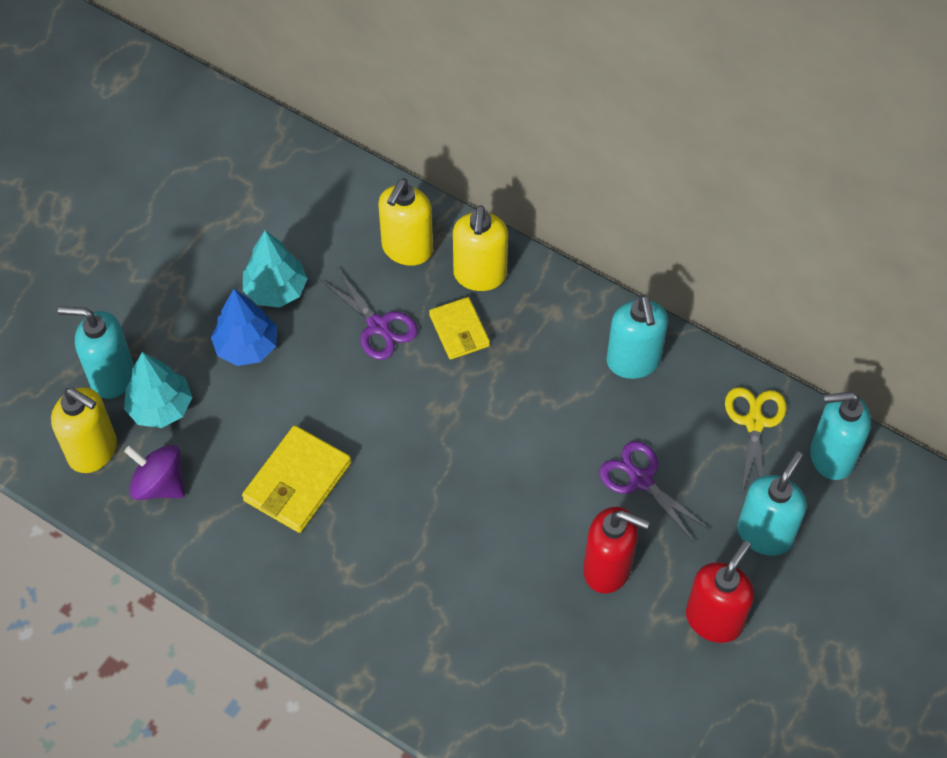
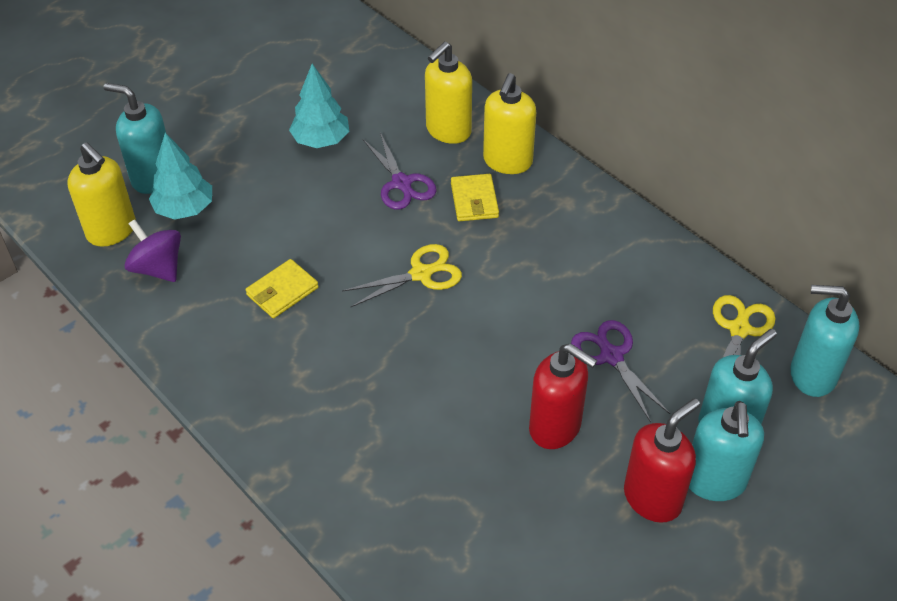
camera: 15 degrees right, 10 degrees down
blue tree [211,289,277,366] -> none
yellow wallet [242,425,351,533] -> yellow wallet [245,259,319,318], size x0.65
turquoise soap dispenser [606,295,668,379] -> turquoise soap dispenser moved to [689,401,764,501]
none -> yellow scissors [342,244,462,307]

